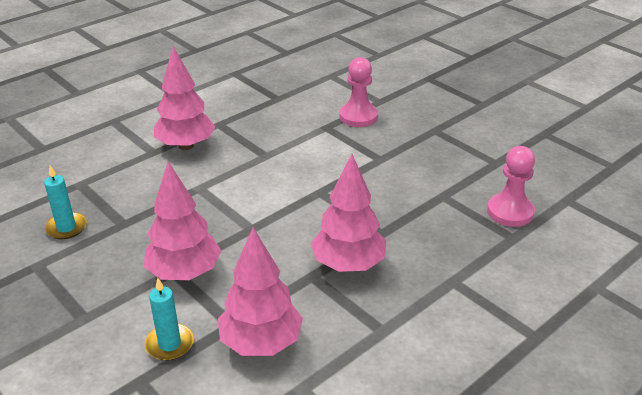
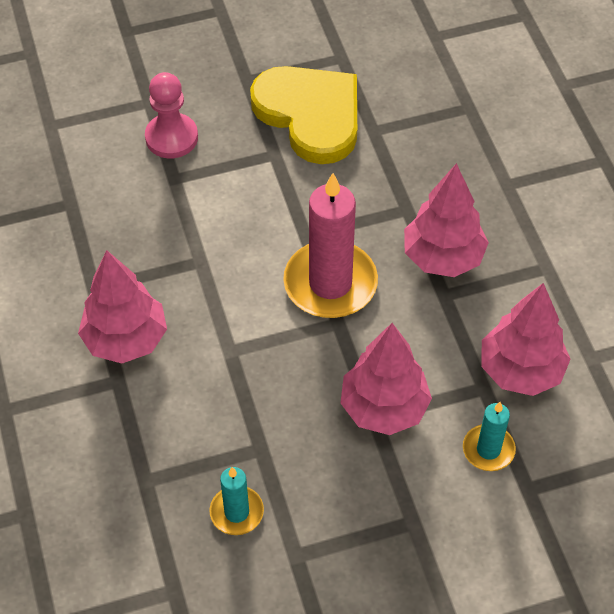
camera: 65 degrees left, 20 degrees up
pink pawn [487,146,535,227] -> none
none -> yellow heart [250,66,357,164]
none -> pink candle [283,173,378,318]

